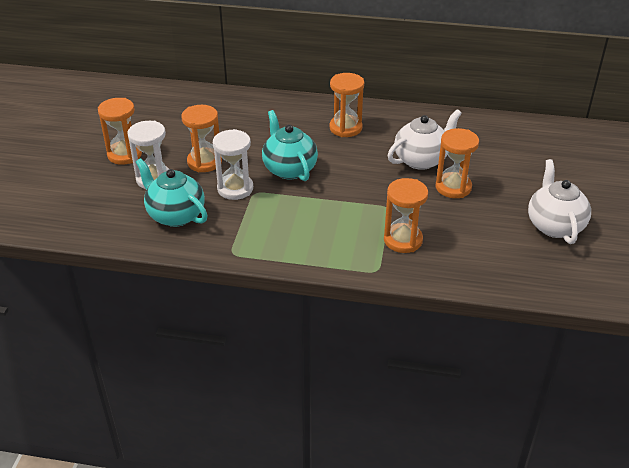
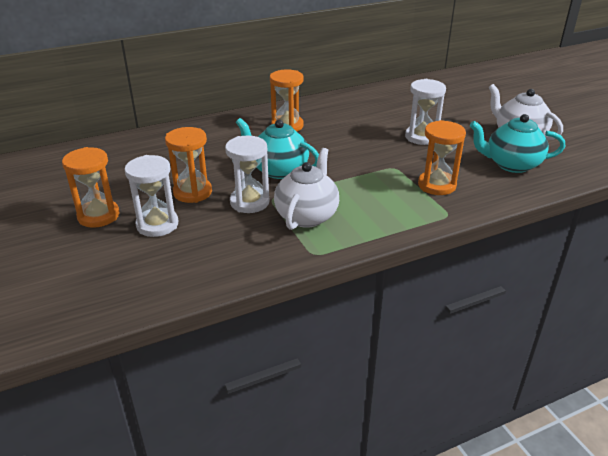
camera: 35 degrees left, 5 degrees down
turquoise teapot [136,158,208,227] -> turquoise teapot moved to [470,114,565,173]
white teapot [388,109,462,170] -> white teapot moved to [274,148,339,230]
orange hourglass [435,128,479,198] -> white hourglass [405,79,446,145]

